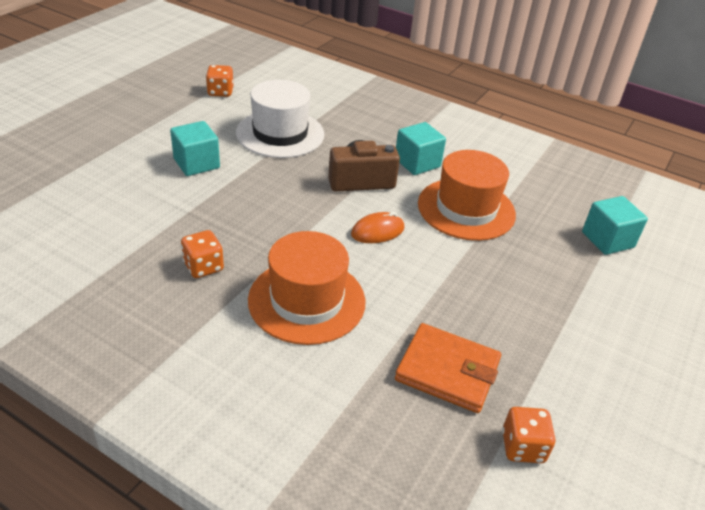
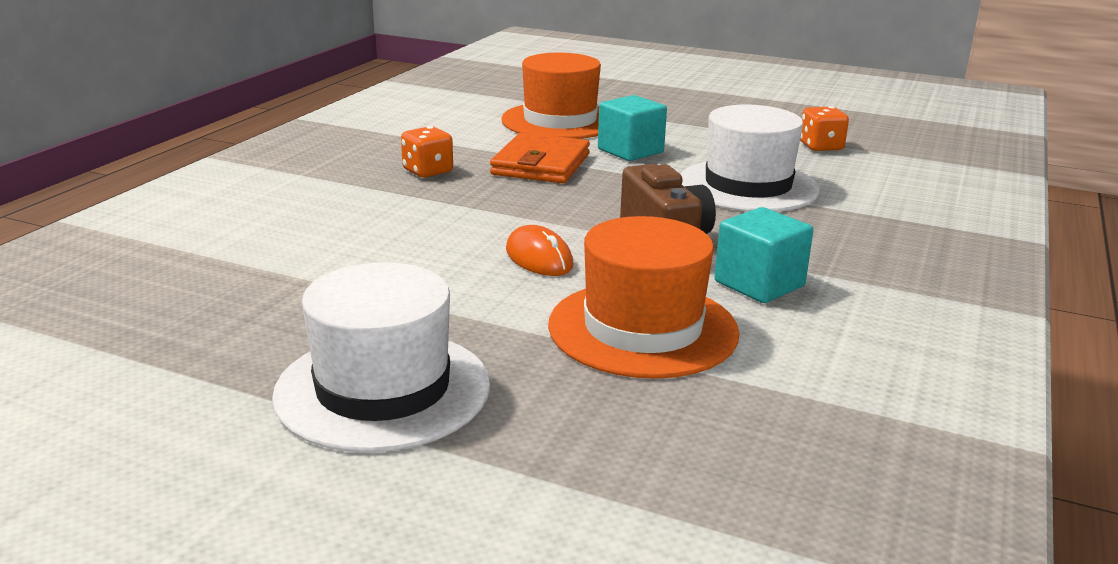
camera: 85 degrees right, 15 degrees down
orange hat [248,231,366,345] -> orange hat moved to [501,53,601,139]
orange wallet [395,323,501,413] -> orange wallet moved to [490,133,590,183]
orange dice [502,407,556,463] -> none
turquoise cube [582,196,648,255] -> none
none -> white hat [272,262,490,453]

